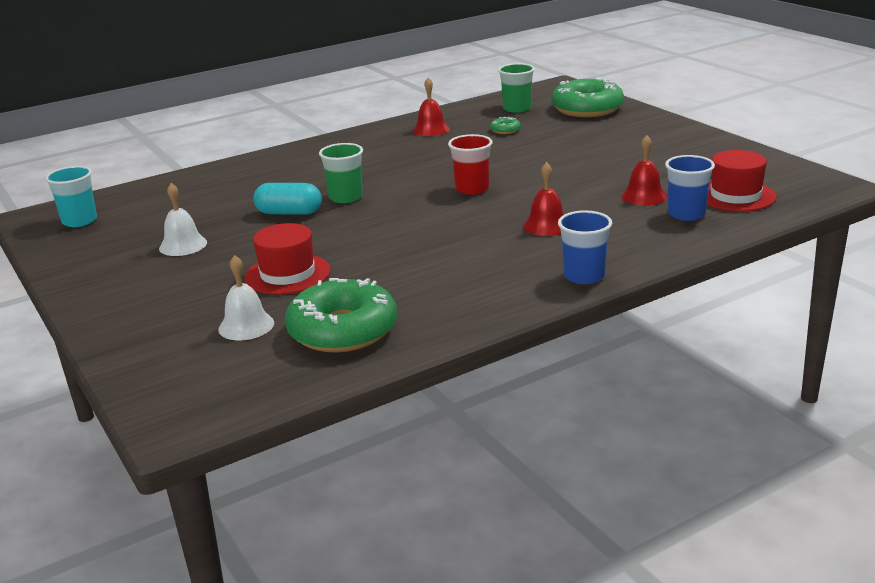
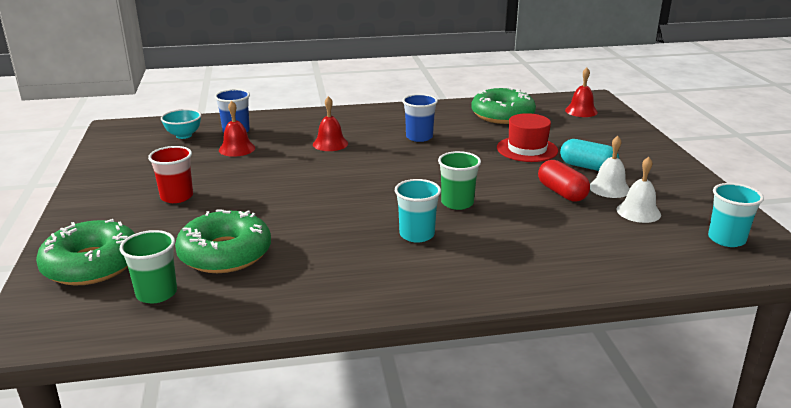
camera: 160 degrees left, 0 degrees up
white bell [218,255,274,340] -> white bell moved to [617,157,661,223]
turquoise capsule [253,183,322,215] -> turquoise capsule moved to [560,139,619,171]
red bell [413,78,450,136] -> red bell moved to [565,68,598,117]
red cup [448,134,492,195] -> red cup moved to [148,146,193,203]
green donut [490,117,521,134] -> green donut [175,209,271,273], size x2.45
blue cup [558,210,612,284] -> blue cup moved to [402,94,438,142]
red hat [707,150,777,212] -> turquoise bowl [161,109,202,139]
none -> turquoise cup [395,179,441,243]
none -> red capsule [538,160,590,202]

